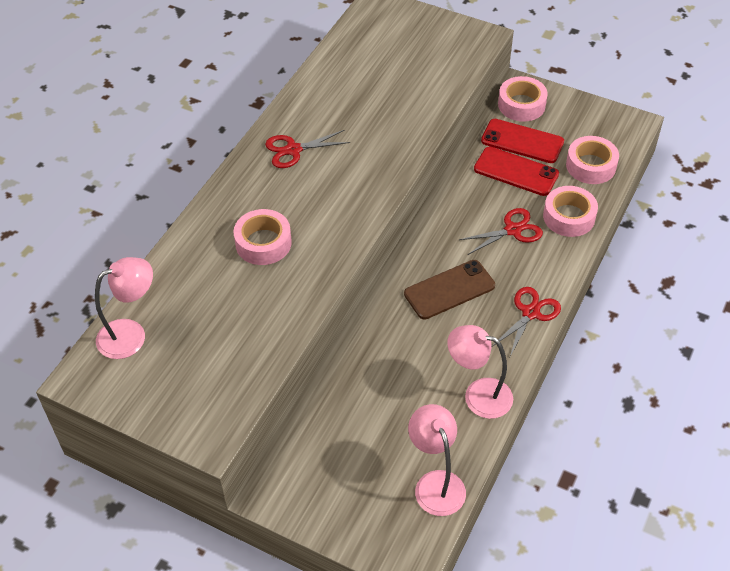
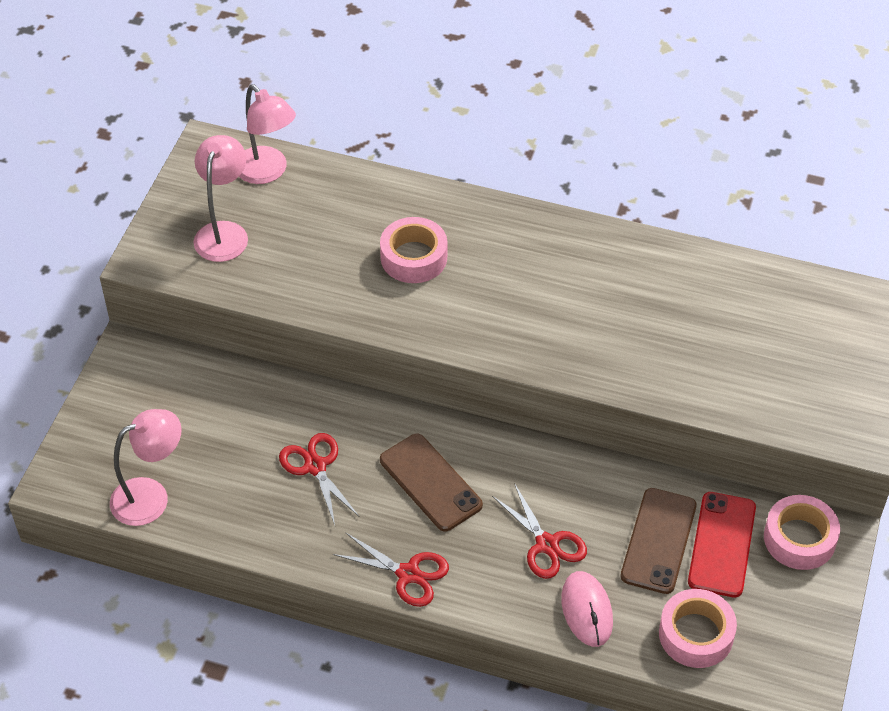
camera: 80 degrees right, 0 degrees up
red scissors [265,130,350,168] -> red scissors moved to [279,433,360,525]
pink lamp [447,325,513,419] -> pink lamp moved to [194,135,248,262]
red phone [474,147,559,196] -> brown phone [621,488,697,594]
pink tape [543,186,598,237] -> pink mouse [561,571,613,647]

